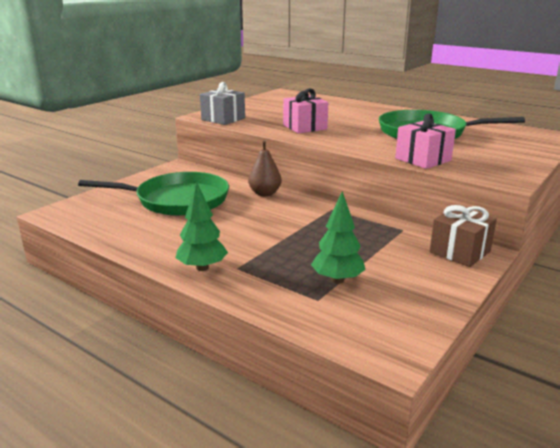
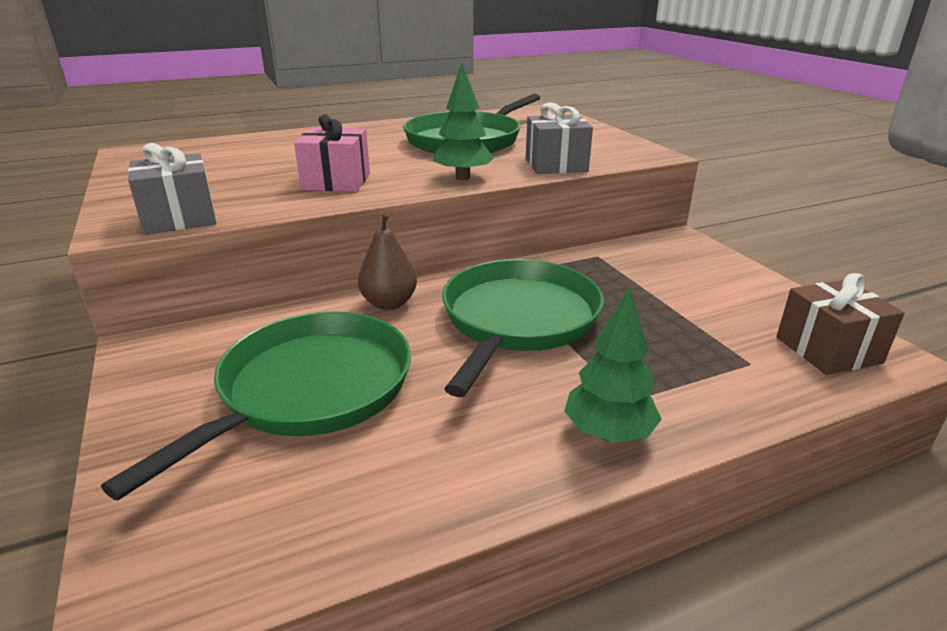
camera: 60 degrees left, 5 degrees up
green tree [311,191,366,284] -> green tree moved to [433,63,494,180]
pink gift [395,113,456,169] -> grey gift [526,102,593,174]
brown gift [430,205,497,267] -> brown gift moved to [776,273,905,375]
none -> green pan [442,259,604,397]

